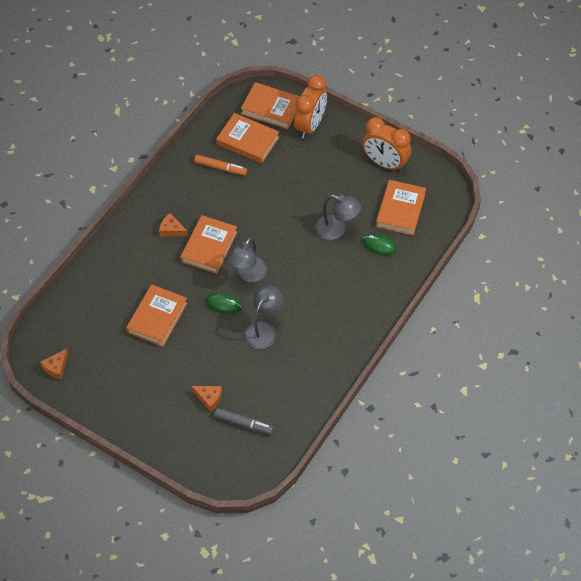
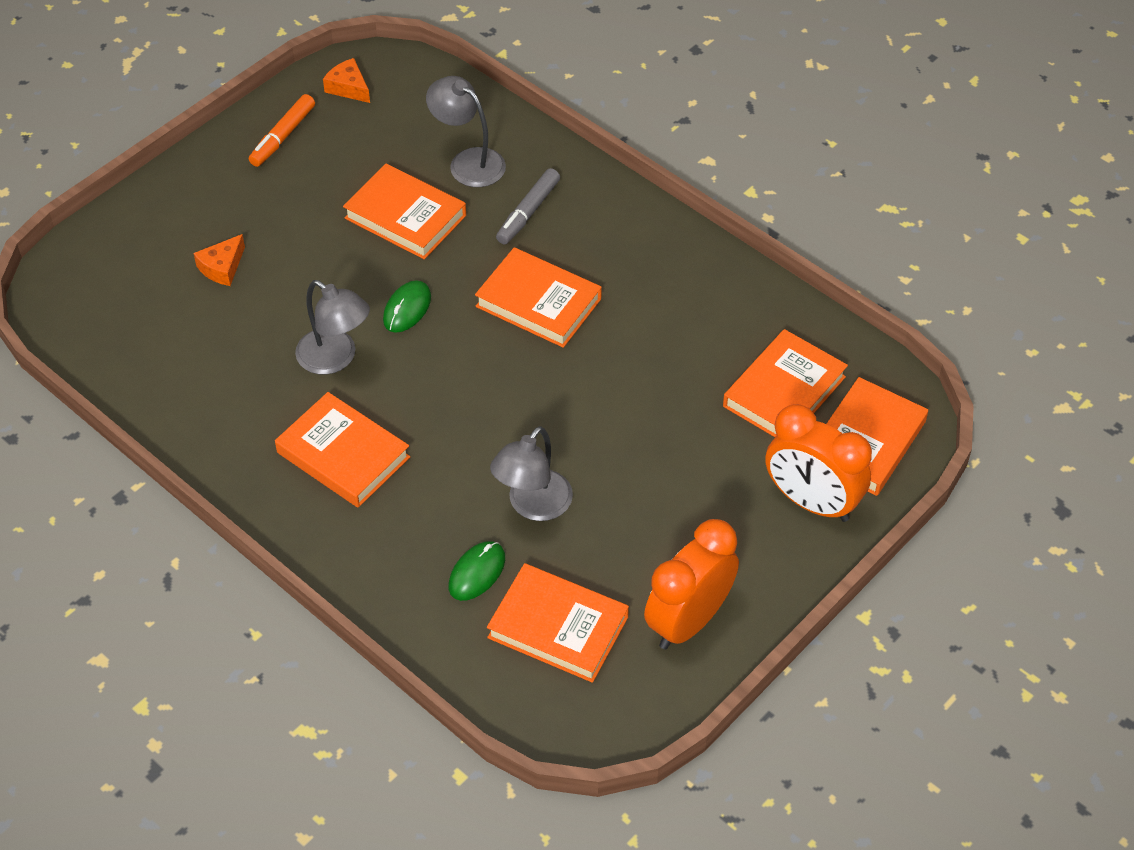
camera: 100 degrees right, 5 degrees down
orange cheese [159,213,188,237] -> none
orange marker [194,154,247,176] -> orange marker moved to [249,94,315,167]
grey marker [214,408,274,434] -> grey marker moved to [496,168,560,244]
grey lamp [227,238,267,282] -> grey lamp moved to [426,76,506,187]
none -> orange book [275,392,410,508]

